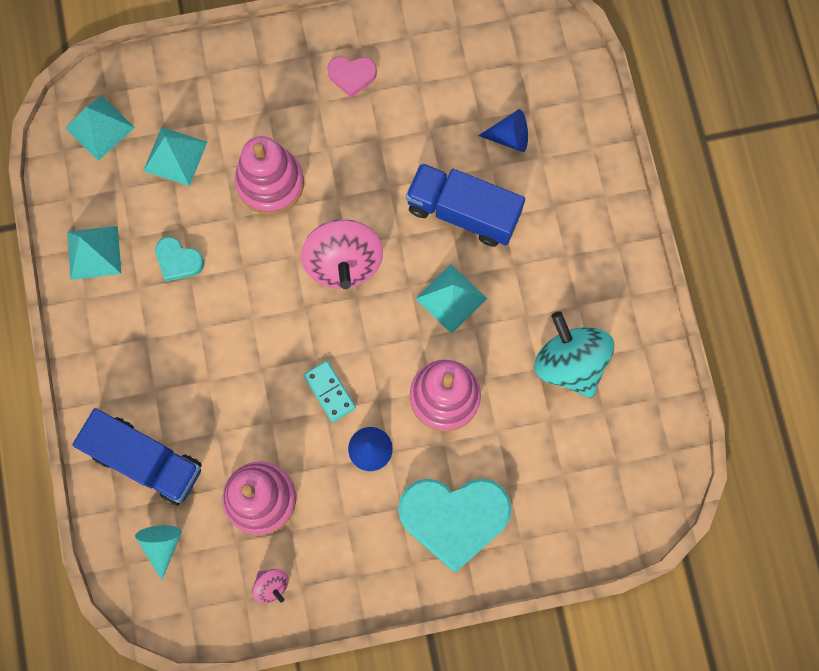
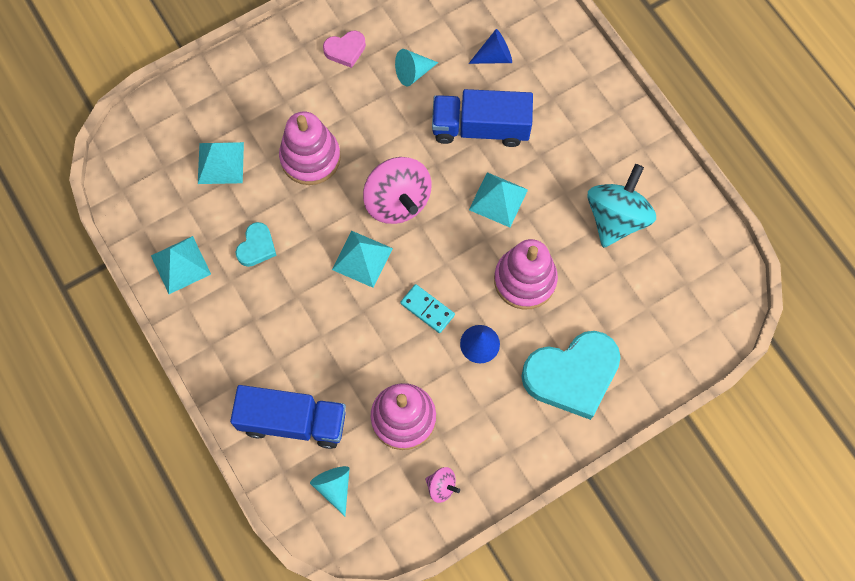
camera: 20 degrees left, 5 degrees down
turquoise pyramid [65,96,135,161] -> turquoise pyramid moved to [332,231,393,288]
turquoise heart [155,237,204,282] -> turquoise heart turned 75 degrees counterclockwise [236,222,277,267]
turquoise spinning top [534,311,614,398] -> turquoise spinning top turned 75 degrees clockwise [587,164,656,248]
none -> turquoise cone [395,49,438,86]

